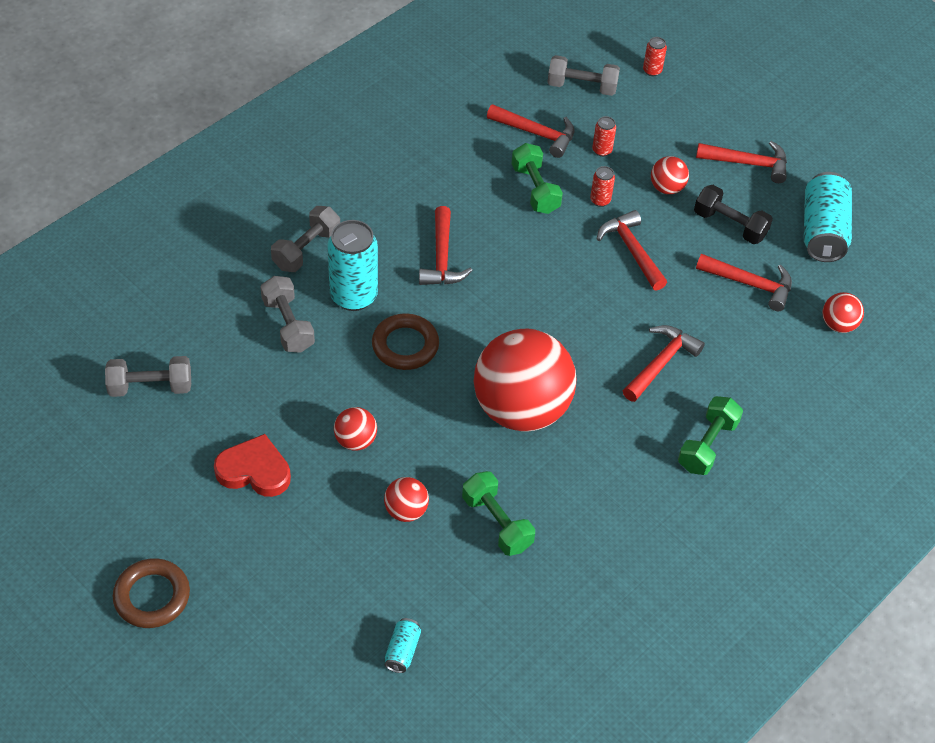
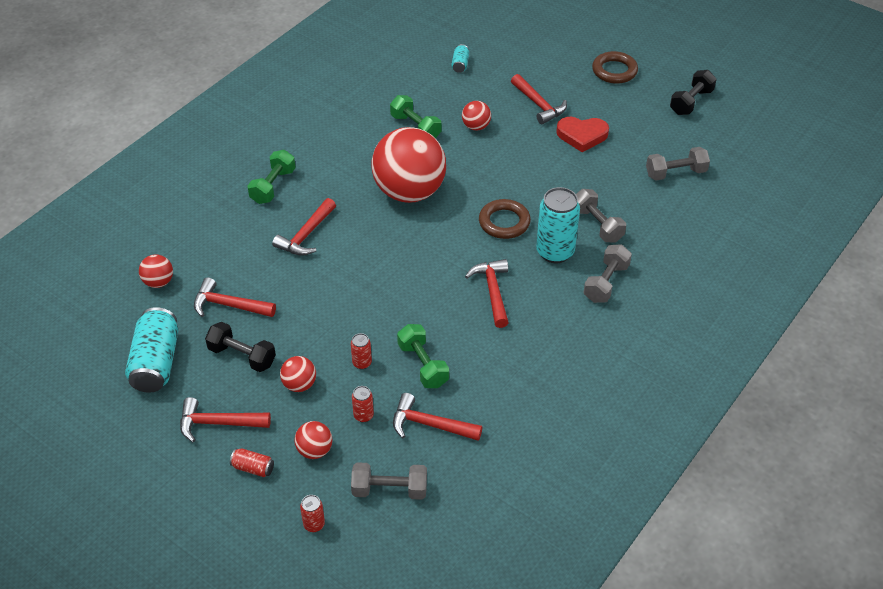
camera: 175 degrees right, 5 degrees down
red ball [334,407,377,451] -> red ball moved to [295,421,332,459]
red hammer [597,210,667,291] -> red hammer moved to [511,74,567,124]
none -> red can [230,449,274,477]
none -> black dumbbell [670,70,717,115]

